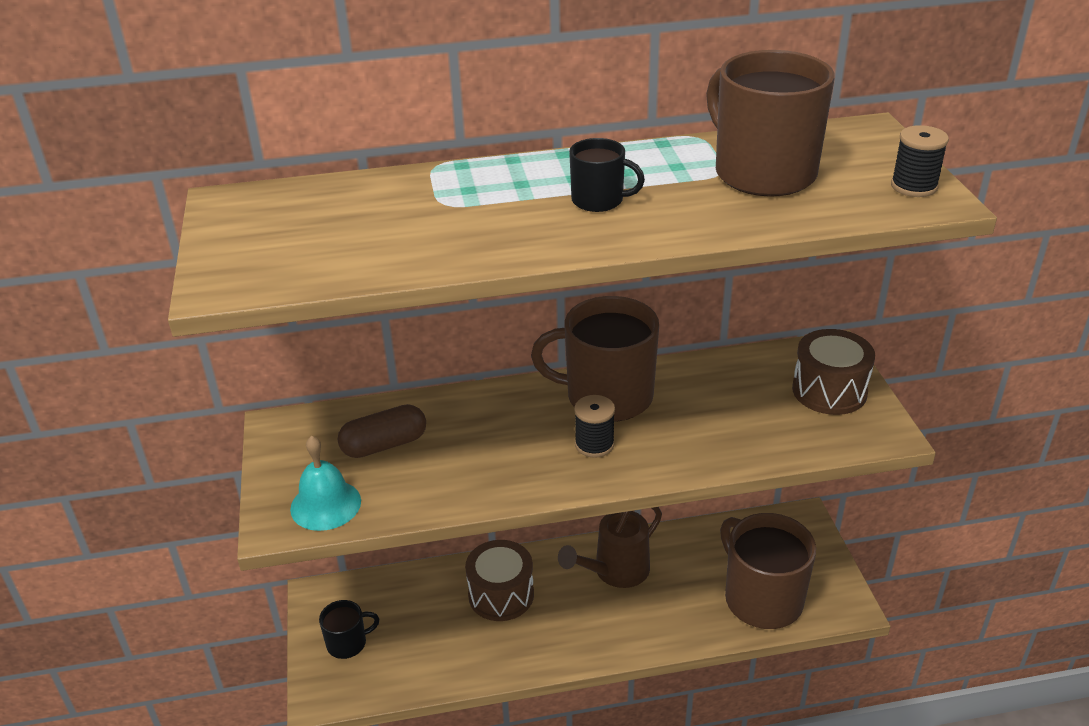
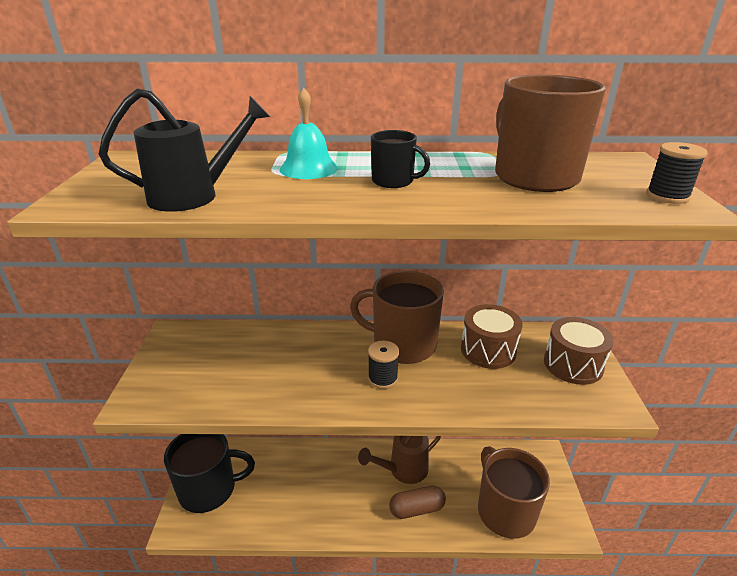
camera: 10 degrees right, 5 degrees down
turquoise bell [290,436,361,531] -> turquoise bell moved to [279,88,338,179]
black mug [319,600,379,659] -> black mug [164,434,255,513], size x2.02
brown capsule [338,404,426,458] -> brown capsule moved to [389,486,446,519]
brown drum [465,540,534,621] -> brown drum moved to [461,304,522,369]
none -> black watering can [99,88,270,212]

